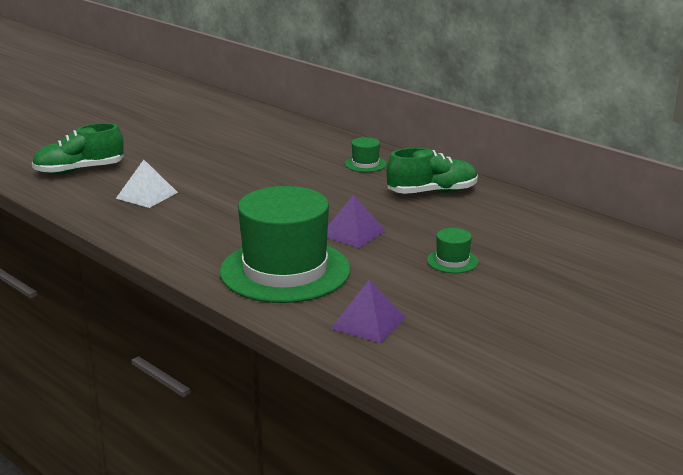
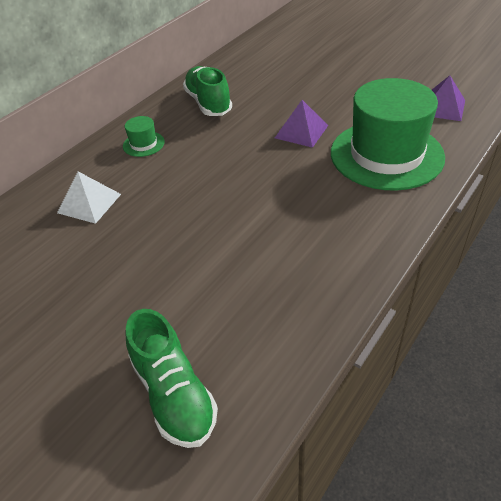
camera: 95 degrees left, 20 degrees up
white pyramid [116,160,178,208] -> white pyramid moved to [57,172,121,224]
green hat [427,228,479,273] -> none

